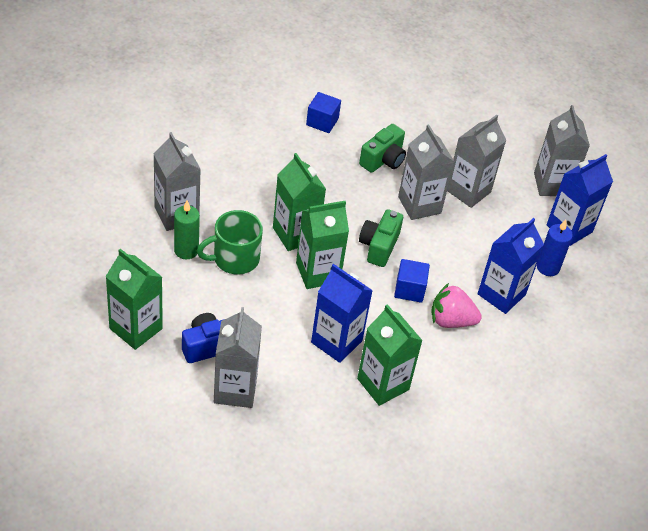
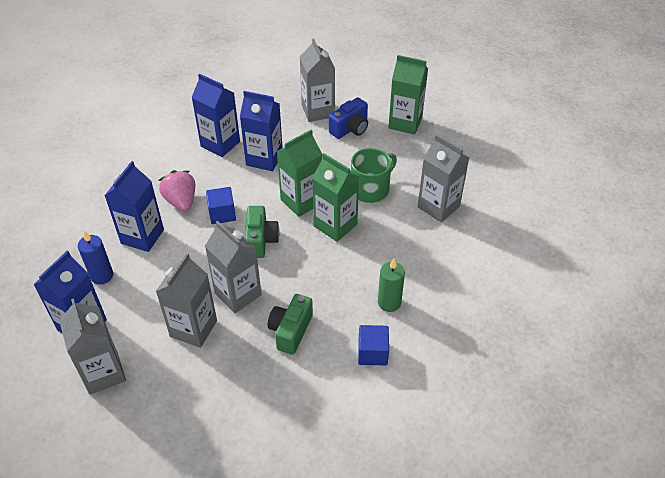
camera: 165 degrees right, 0 degrees up
green candle [174,201,200,259] -> green candle moved to [378,259,405,312]
green carton [357,304,423,406] -> blue carton [192,73,240,157]
pink strawberry [431,283,482,328] -> pink strawberry turned 105 degrees counterclockwise [159,170,195,212]

